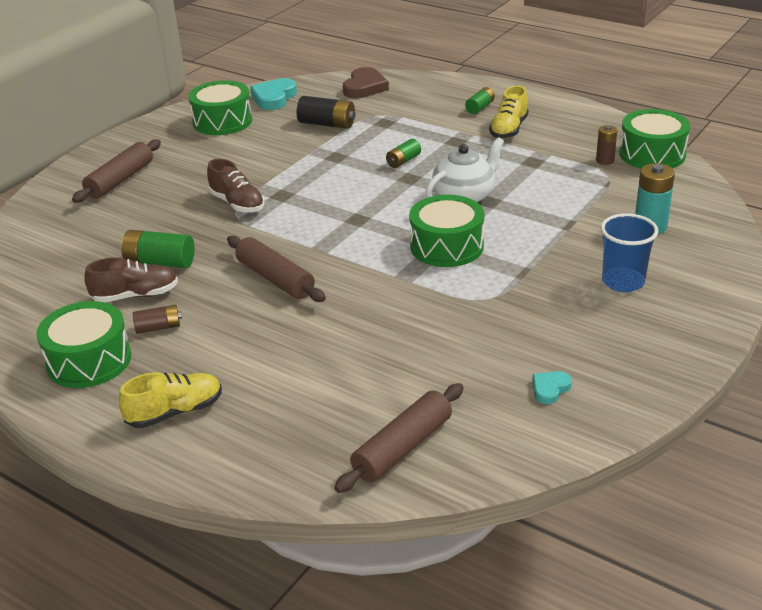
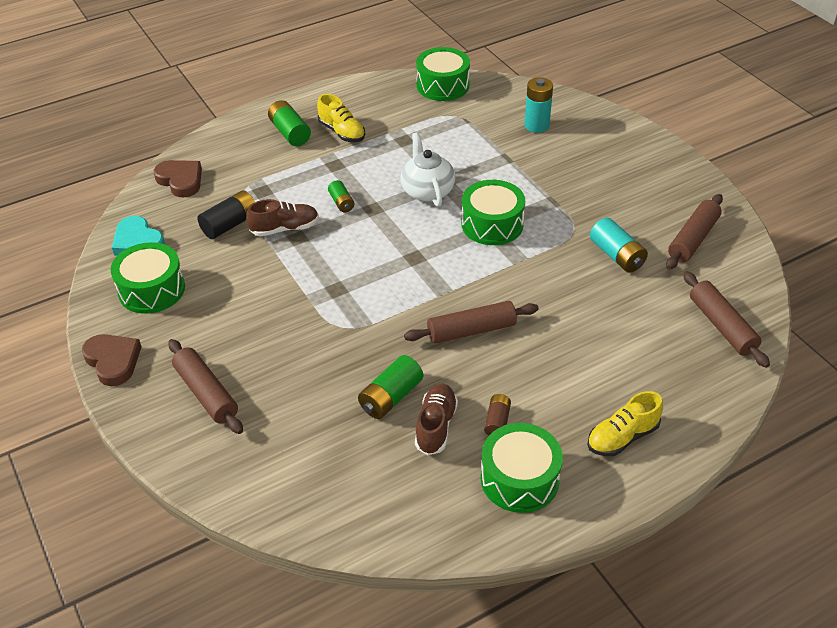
camera: 65 degrees left, 10 degrees up
yellow shoe [119,372,222,428] -> yellow shoe turned 120 degrees counterclockwise [587,391,663,456]
brown shoe [207,159,265,213] -> brown shoe moved to [246,199,319,236]
green battery [465,87,495,114] -> green battery [268,100,311,146], size x1.62
turquoise heart [532,371,572,404] -> brown rolling pin [666,194,723,270]
brown battery [596,125,617,165] -> none
blue cup [601,213,659,292] -> none
none -> brown heart [82,334,141,386]
none -> turquoise battery [590,218,648,273]

